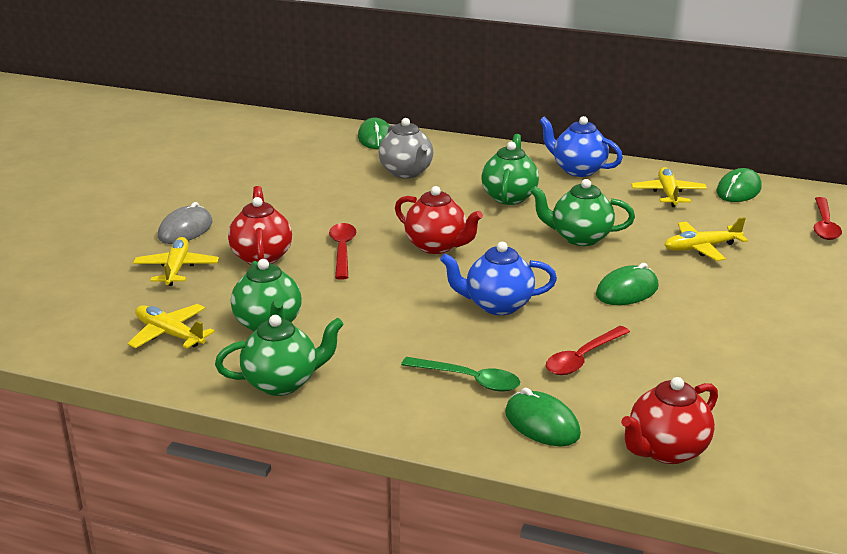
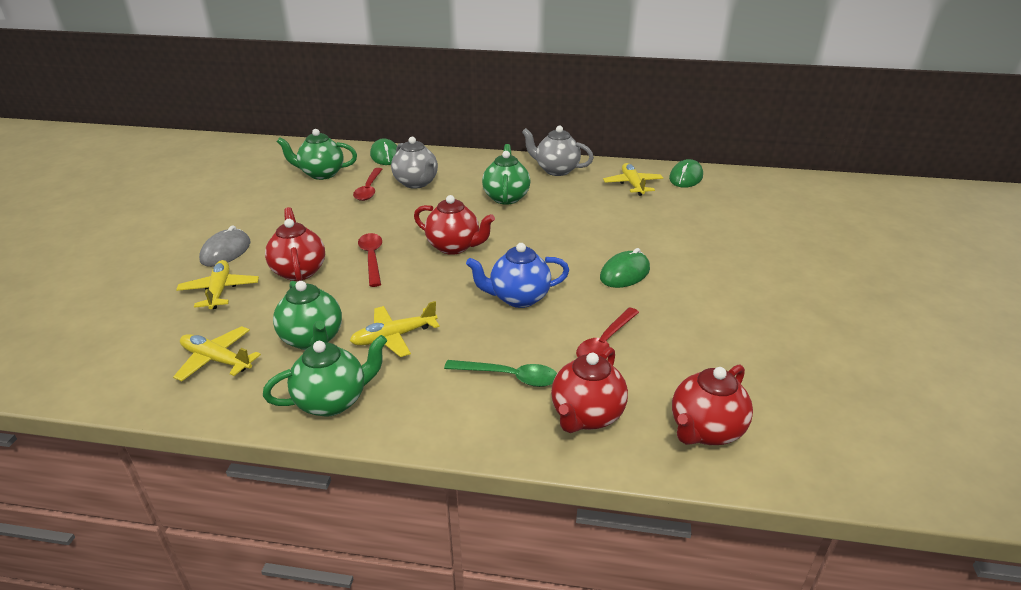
camera: 10 degrees left, 5 degrees up
green mouse [505,388,581,446] -> red teapot [551,347,628,433]
green teapot [530,179,635,246] -> green teapot moved to [277,129,357,180]
blue teapot [539,116,623,177] -> grey teapot [522,126,594,176]
yellow plane [664,217,748,261] -> yellow plane moved to [350,301,440,357]
red spoon [814,197,842,240] -> red spoon moved to [353,168,383,201]

